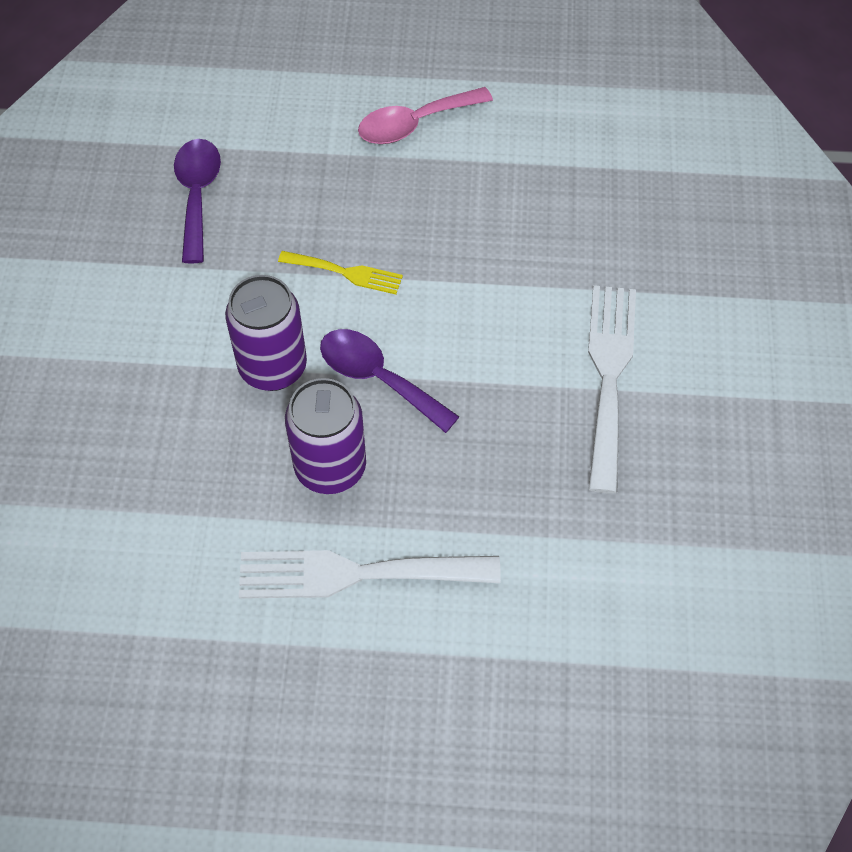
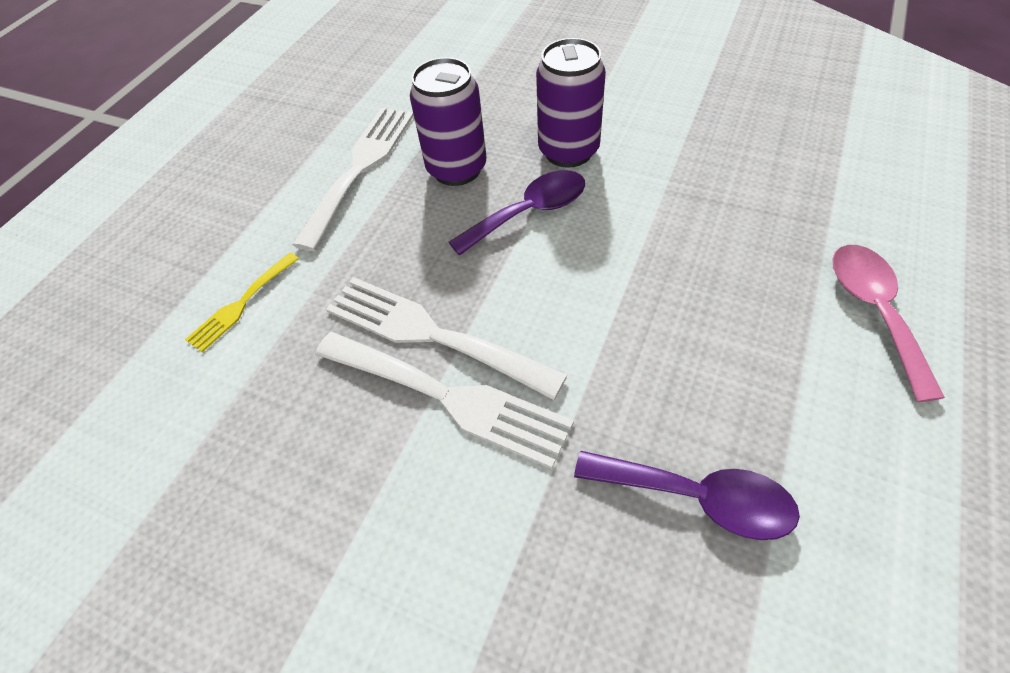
camera: 115 degrees right, 5 degrees down
purple spoon [174,139,221,263] -> purple spoon moved to [574,451,800,540]
yellow fork [278,251,403,294] -> yellow fork moved to [185,253,299,352]
none -> white fork [326,277,567,400]

